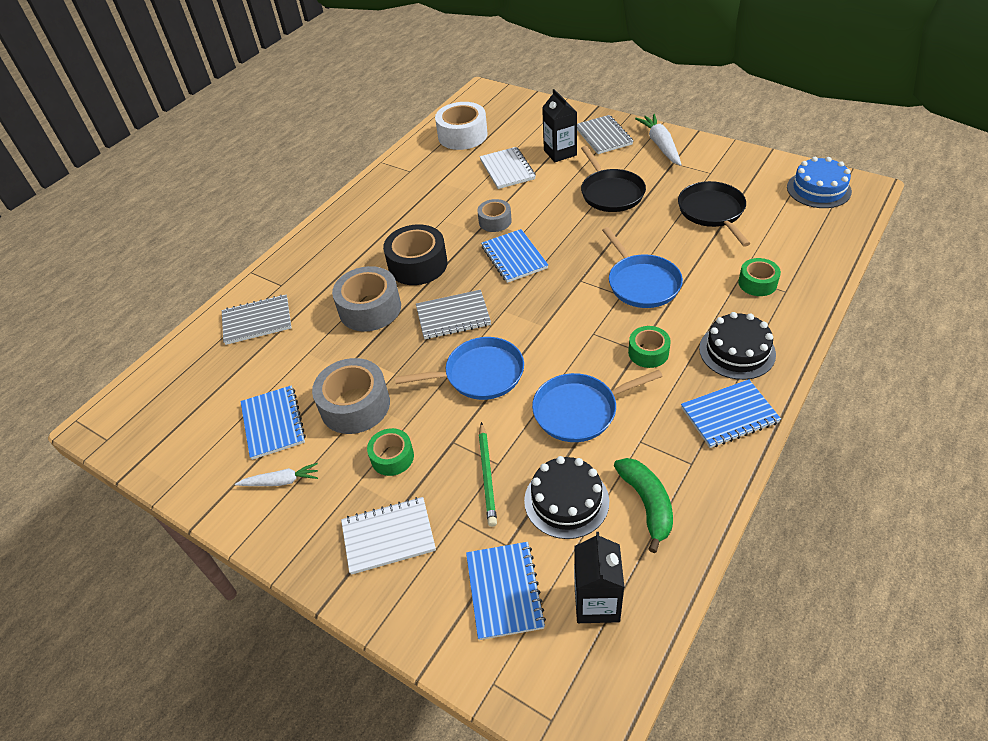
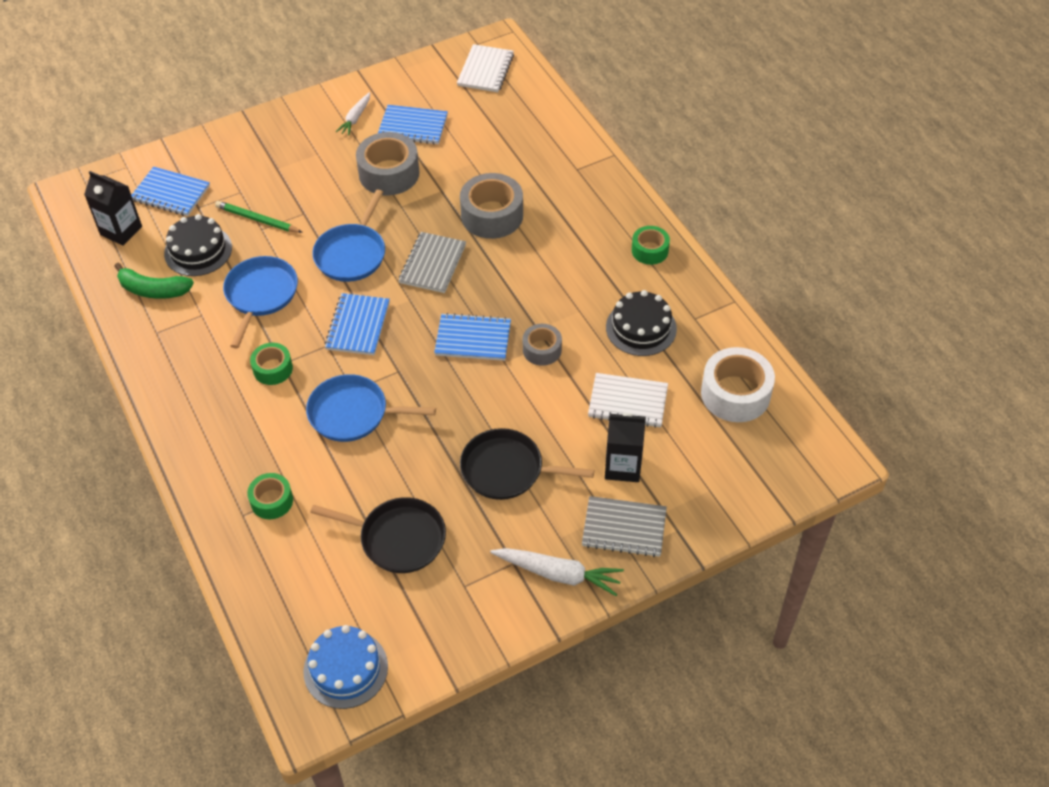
camera: 115 degrees right, 5 degrees up
grey notebook [222,295,292,345] -> none
white notebook [341,497,436,575] -> white notebook moved to [457,44,514,92]
green tape [367,428,414,476] -> green tape moved to [632,226,670,265]
black tape [383,224,447,285] -> none
blue notebook [681,379,781,448] -> blue notebook moved to [324,293,390,355]
black cake [699,312,776,380] -> black cake moved to [606,290,677,356]

